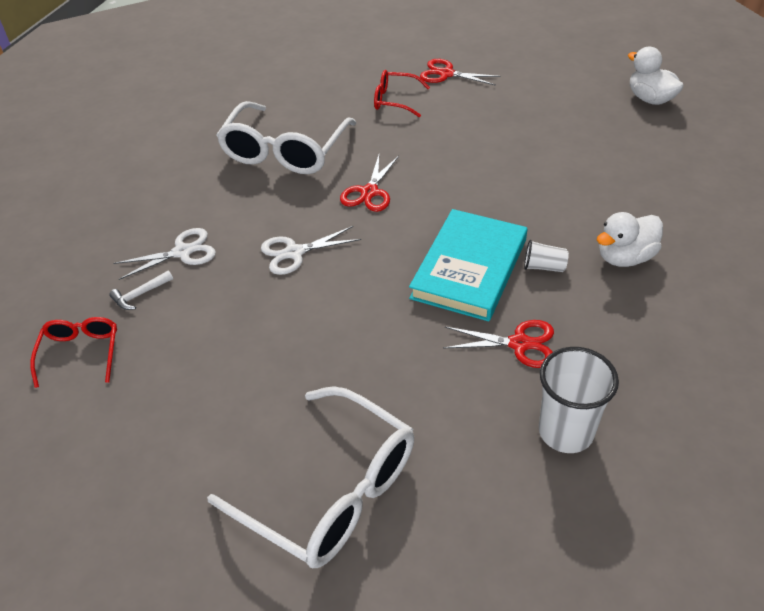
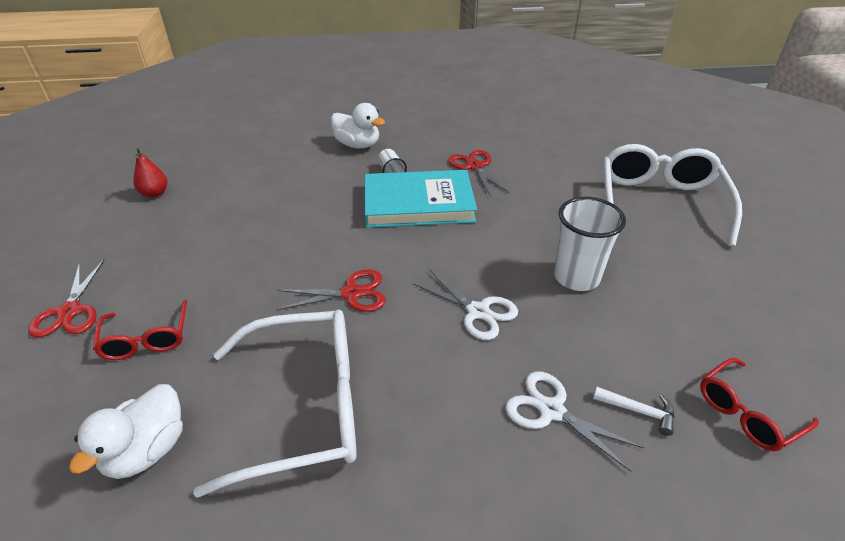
camera: 120 degrees left, 5 degrees down
white cup [539,347,619,453] -> white cup moved to [554,197,626,291]
white duck [628,47,684,105] -> white duck moved to [69,384,183,479]
none -> red pear [133,148,168,198]

